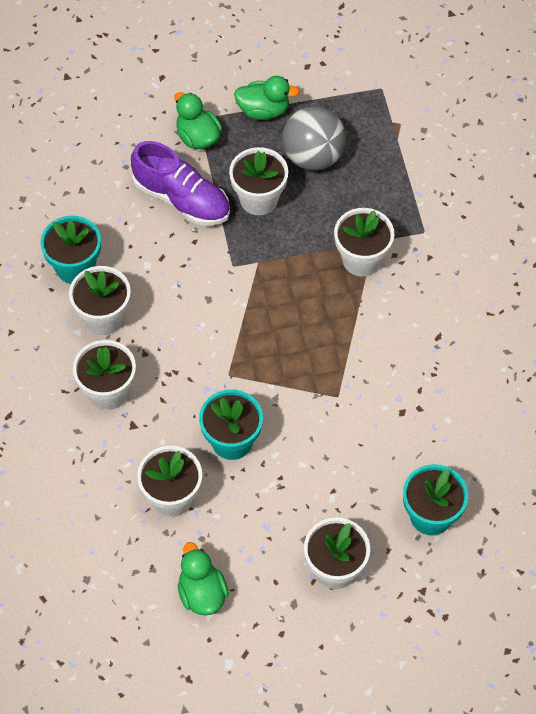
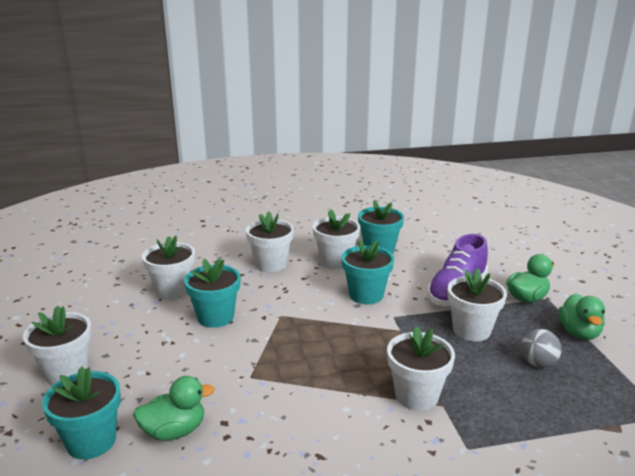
camera: 90 degrees right, 35 degrees down
green duck [178,542,229,615] -> green duck moved to [133,376,215,441]
grey ball [282,106,346,170] -> grey ball [521,329,561,368], size x0.57
none -> turquoise flower pot [342,240,394,304]

